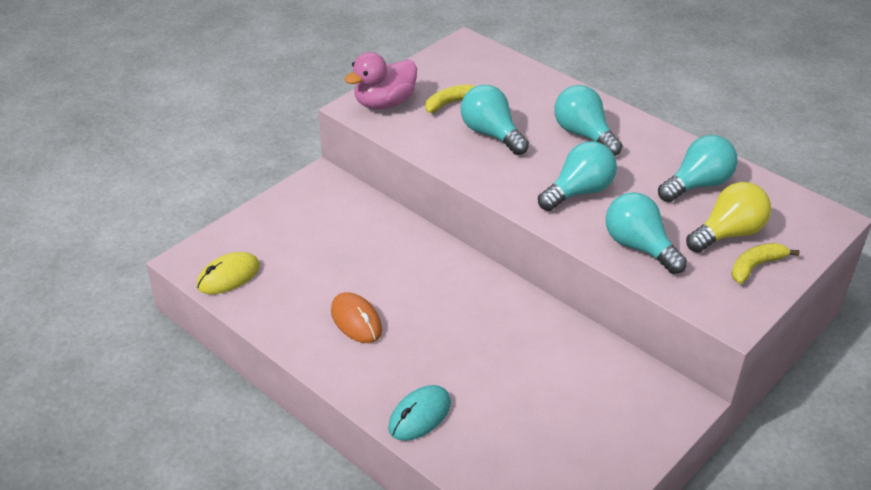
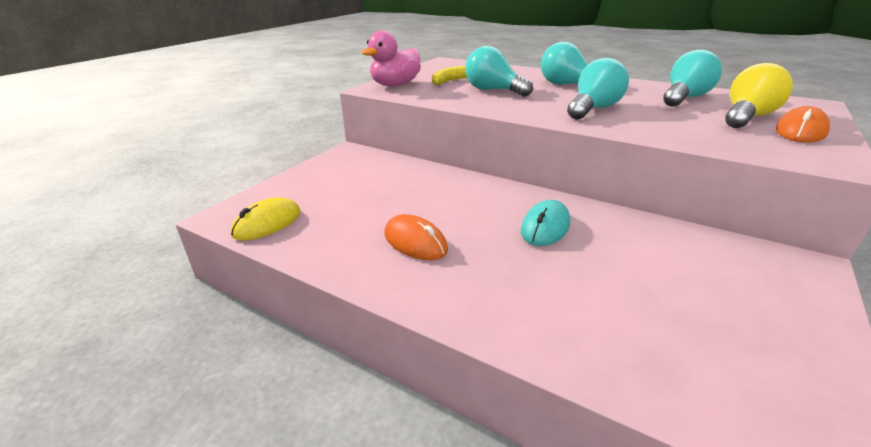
camera: 10 degrees left, 10 degrees down
turquoise mouse [388,385,451,441] -> turquoise mouse moved to [521,200,570,246]
turquoise light bulb [605,192,687,274] -> none
yellow banana [731,243,800,284] -> orange mouse [776,106,830,142]

